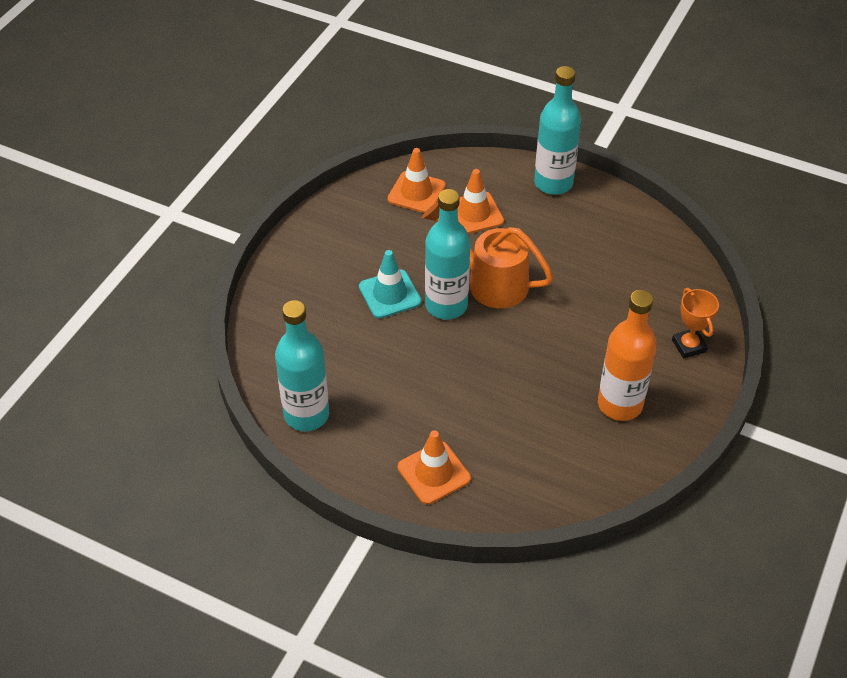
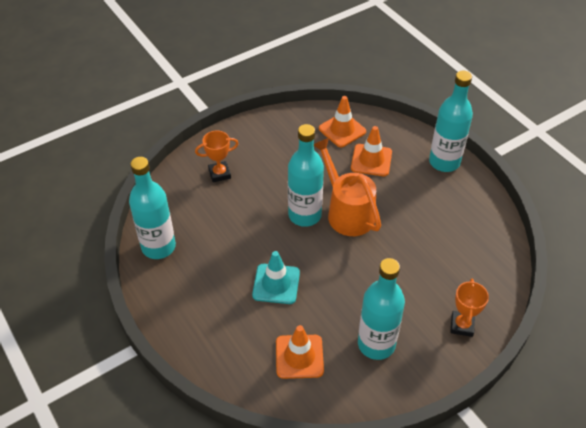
camera: 30 degrees right, 0 degrees up
turquoise traffic cone [359,250,422,319] -> turquoise traffic cone moved to [252,251,300,304]
orange traffic cone [398,430,471,505] -> orange traffic cone moved to [276,325,324,379]
orange bottle [598,290,657,421] -> turquoise bottle [358,258,405,360]
none -> orange trophy [195,131,239,182]

